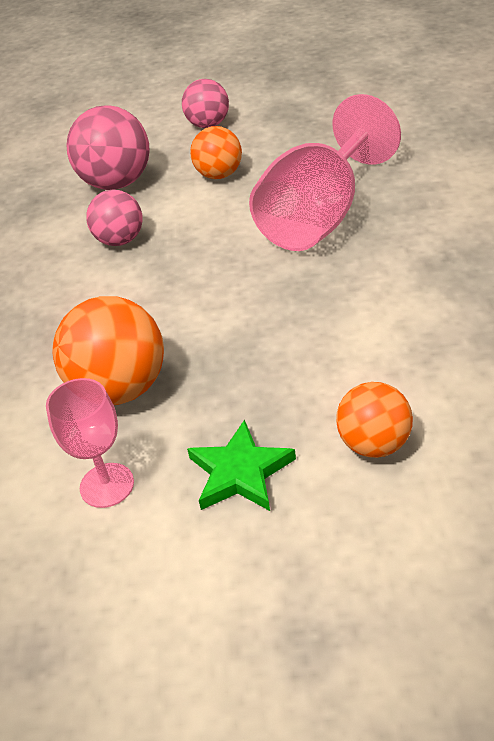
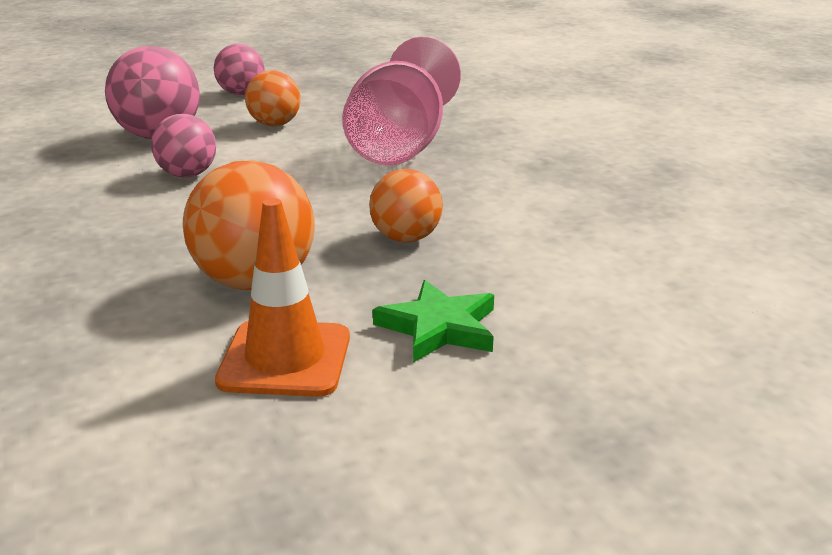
camera: 25 degrees left, 15 degrees down
pink goblet [46,378,134,508] -> orange traffic cone [215,198,350,397]
orange ball [336,382,413,458] -> orange ball moved to [369,169,443,242]

